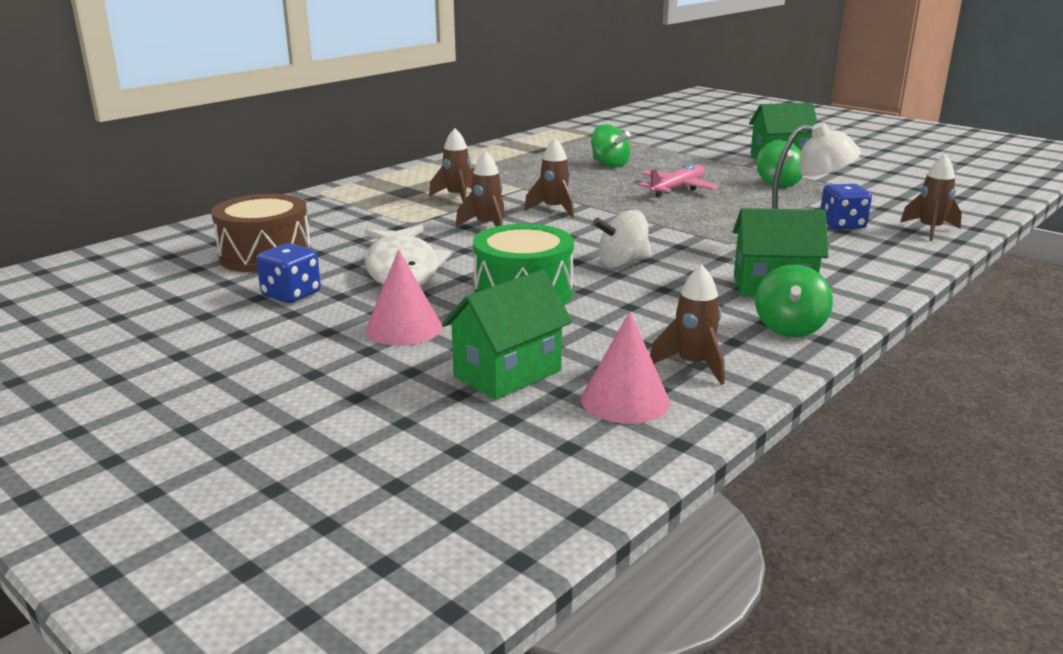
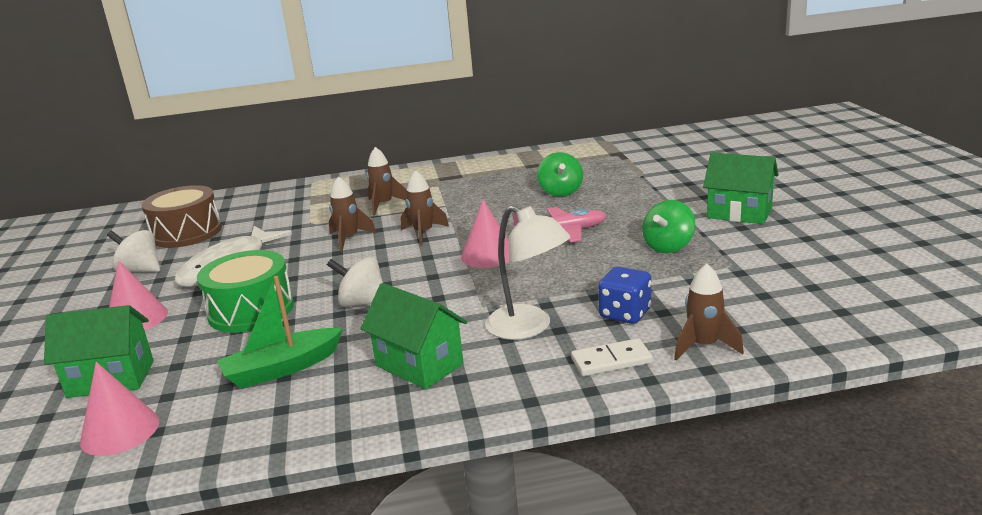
camera: 40 degrees right, 0 degrees up
blue dice [256,243,321,303] -> white spinning top [107,230,160,272]
brown rocket [650,265,724,385] -> none
green spinning top [755,265,833,337] -> none
none -> green boat [217,276,343,388]
none -> pink cone [461,200,509,268]
none -> white domino [571,338,653,376]

